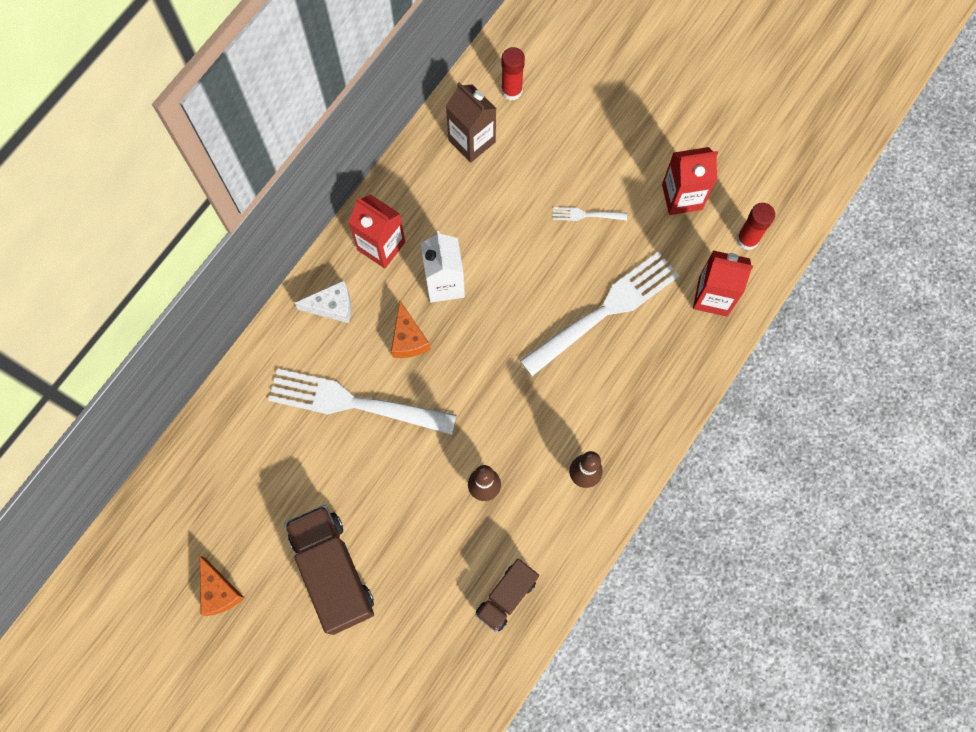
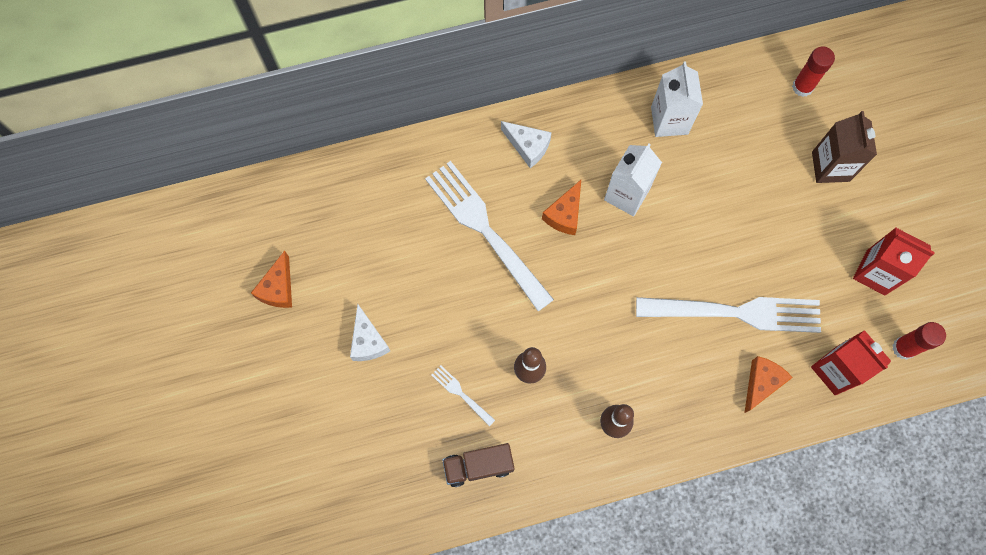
camera: 40 degrees right, 0 degrees up
brown truck [284,505,374,635] -> white cheese [350,304,390,361]
red carton [348,194,405,268] -> none
brown carton [446,82,496,162] -> brown carton moved to [812,111,877,183]
white fork [553,207,627,221] -> white fork moved to [432,365,495,426]
none -> white carton [651,61,703,137]
none -> orange cheese [745,356,793,413]

